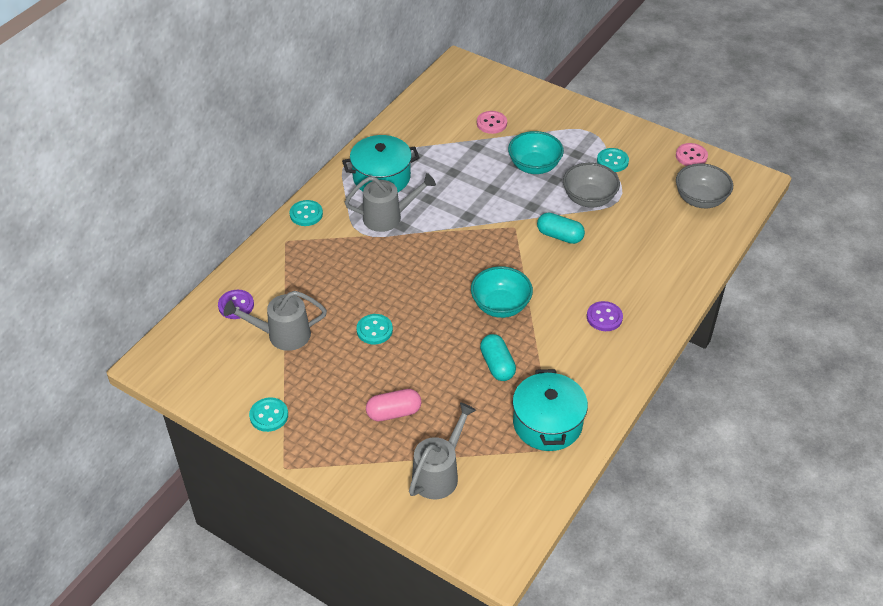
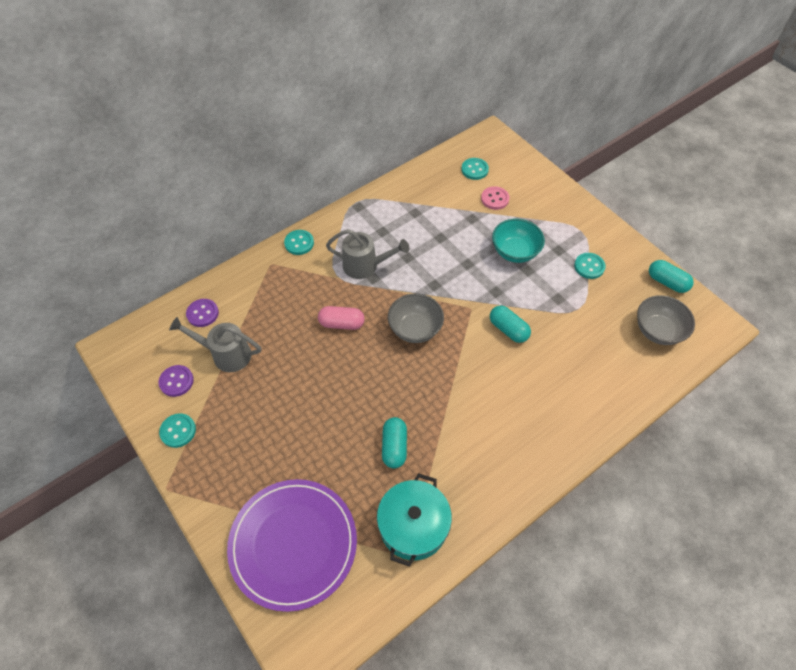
camera: 20 degrees right, 10 degrees up
turquoise pot [342,135,420,192] -> none
turquoise button [356,314,393,344] -> turquoise button moved to [461,158,489,180]
pink capsule [366,389,421,421] -> pink capsule moved to [318,306,365,330]
grey watering can [409,402,476,499] -> purple plate [227,479,357,612]
turquoise bowl [471,266,533,318] -> none
grey bowl [563,163,620,208] -> grey bowl moved to [388,293,444,343]
purple button [587,301,623,331] -> purple button moved to [158,365,194,397]
pink button [676,143,708,166] -> turquoise capsule [649,260,694,293]

